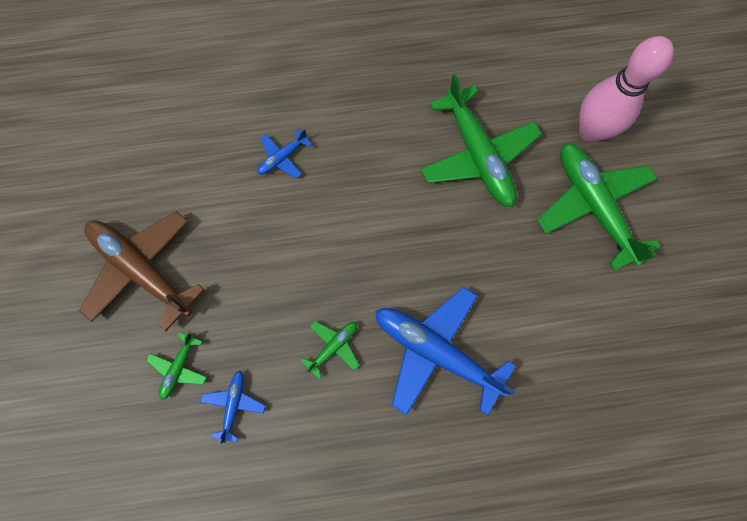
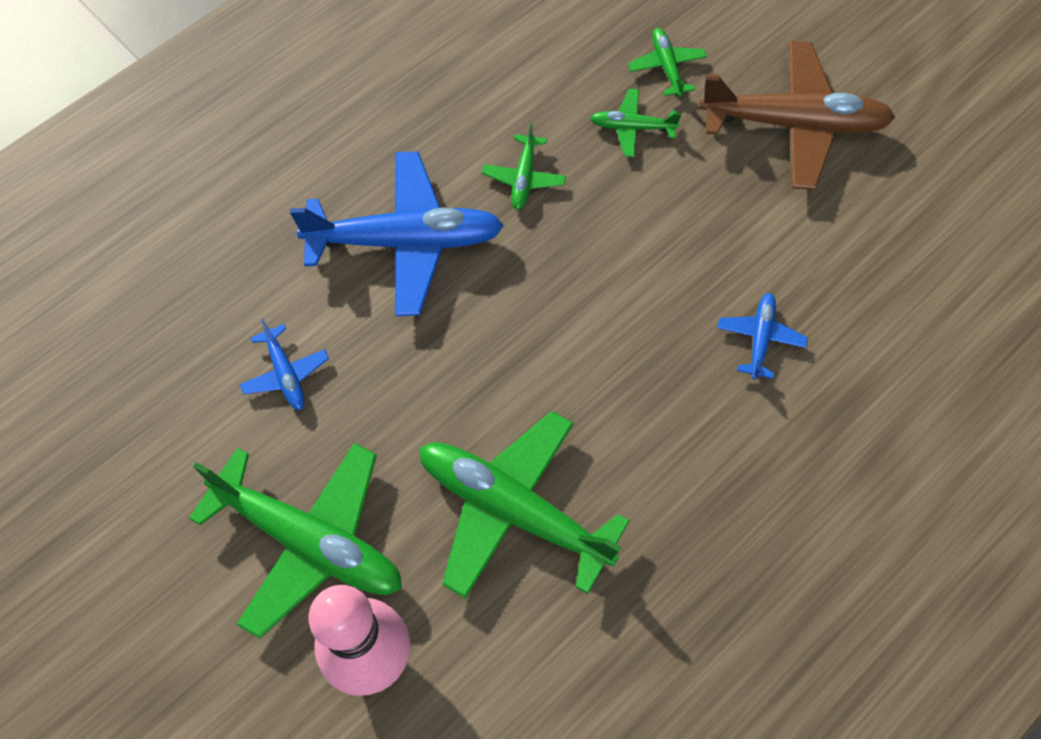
camera: 145 degrees right, 10 degrees down
blue plane [200,371,265,444] -> blue plane moved to [239,319,329,410]
none -> green plane [590,89,682,157]

